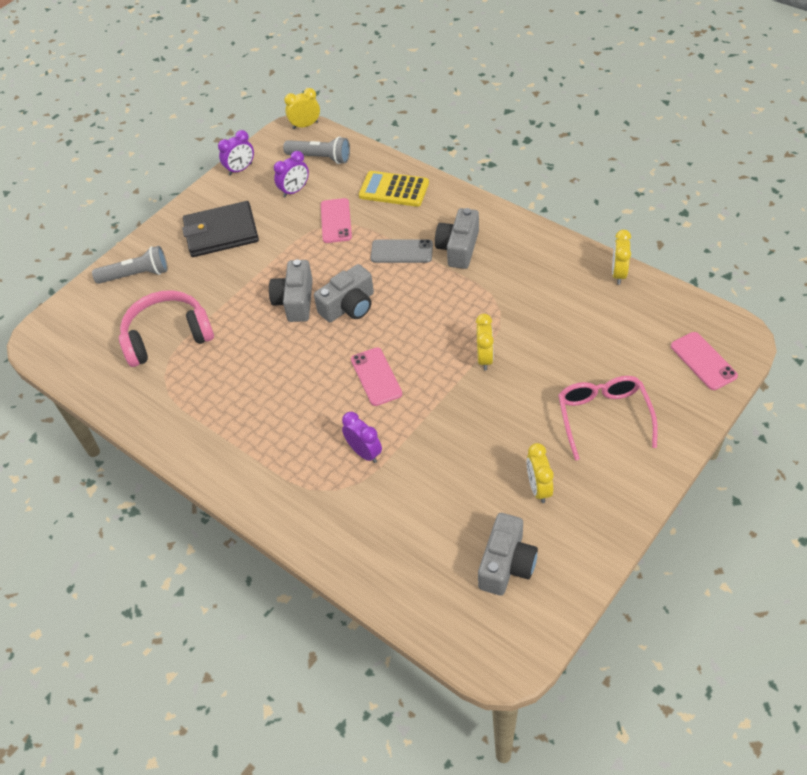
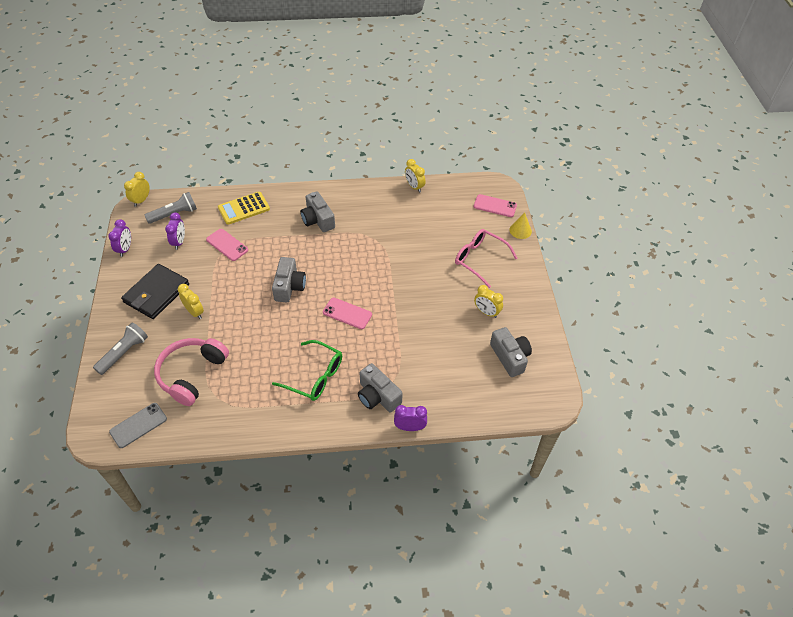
camera: 50 degrees left, 0 degrees up
grey camera [269,259,313,322] -> grey camera moved to [358,363,403,412]
purple clock [342,412,382,463] -> purple clock moved to [394,405,427,431]
grey phone [371,239,433,263] -> grey phone moved to [109,403,167,448]
yellow clock [476,314,494,370] -> yellow clock moved to [178,284,204,319]
none -> green glasses [272,340,342,401]
none -> yellow cone [509,212,532,239]

